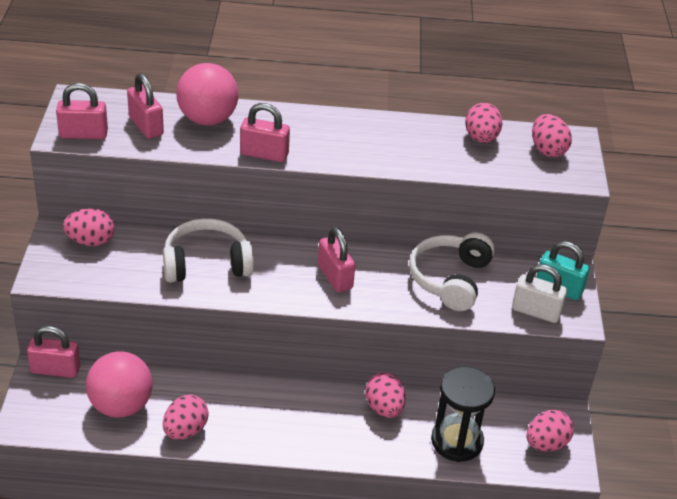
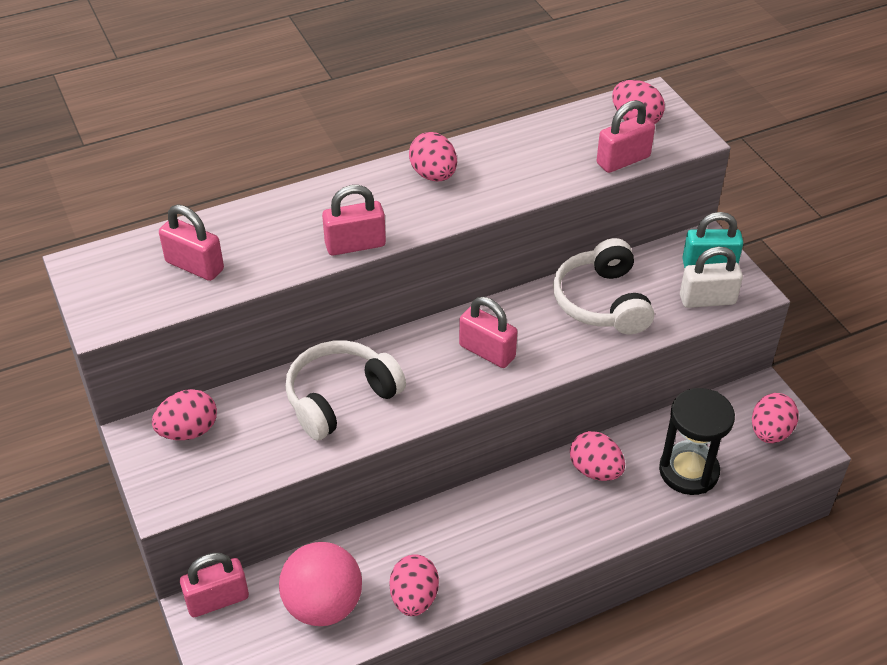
camera: 25 degrees left, 5 degrees up
pink padlock [56,83,108,139] -> pink padlock moved to [596,100,655,173]
pink ball [176,63,238,125] -> none
pink egg [465,103,503,143] -> pink egg moved to [409,132,457,181]

